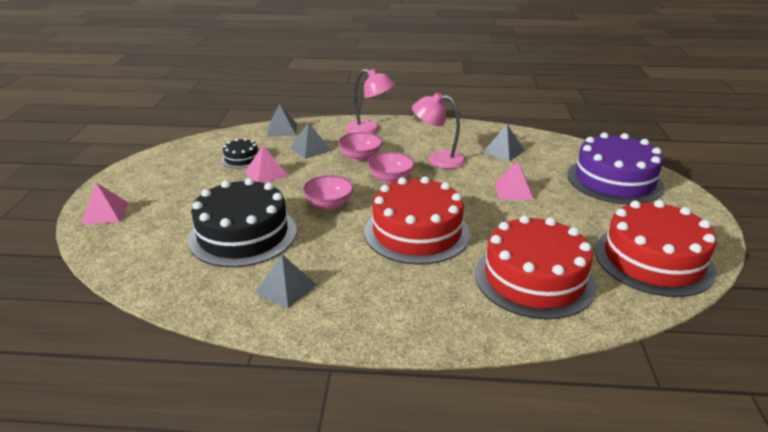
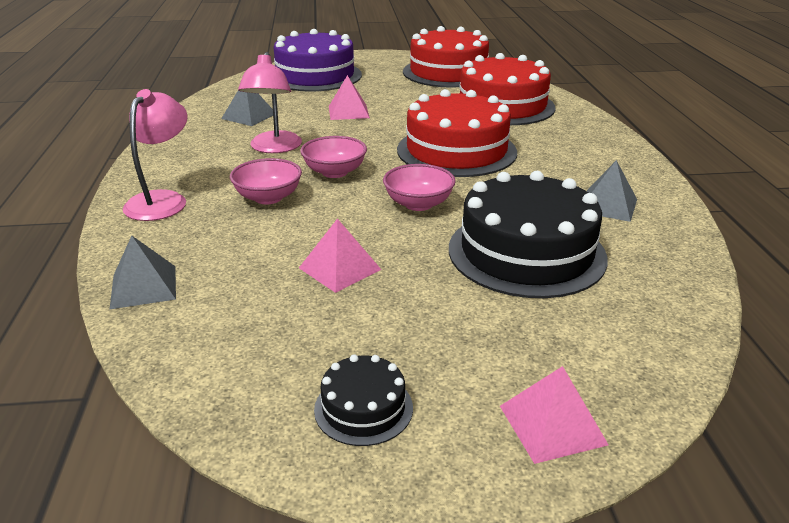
camera: 100 degrees left, 0 degrees up
black cake [221,138,258,169] -> black cake moved to [314,355,413,446]
grey pyramid [290,122,331,159] -> none

